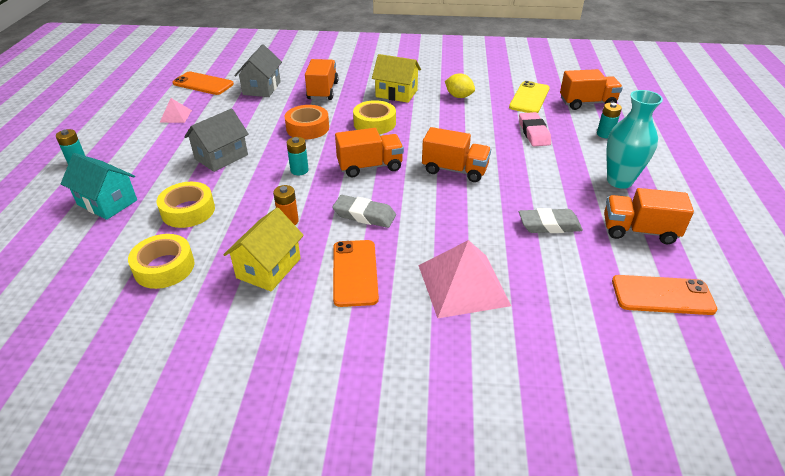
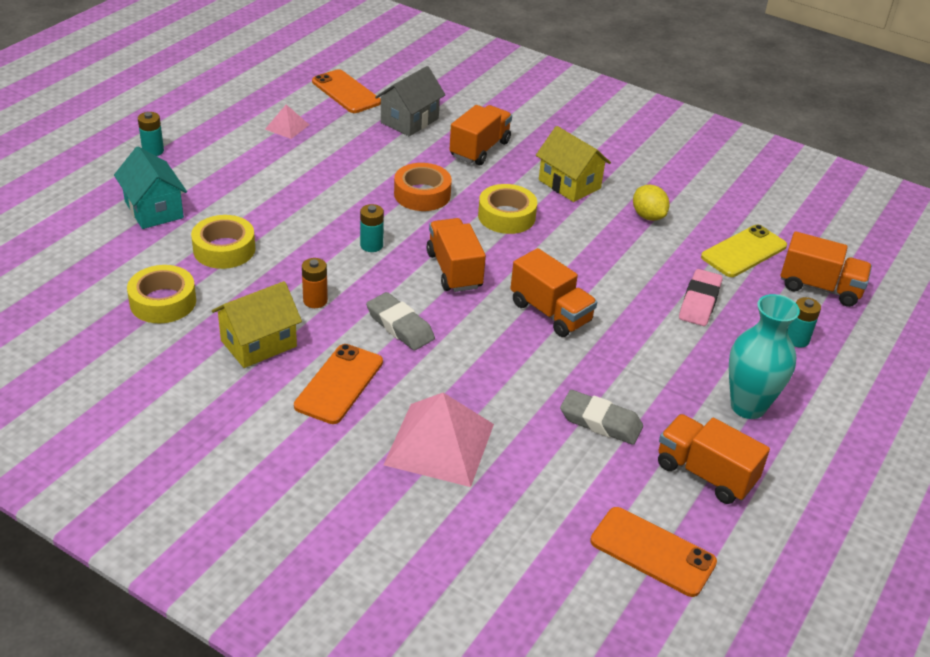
camera: 25 degrees right, 0 degrees up
grey house [184,108,249,172] -> none
orange truck [335,128,404,177] -> orange truck turned 120 degrees counterclockwise [427,218,486,292]

